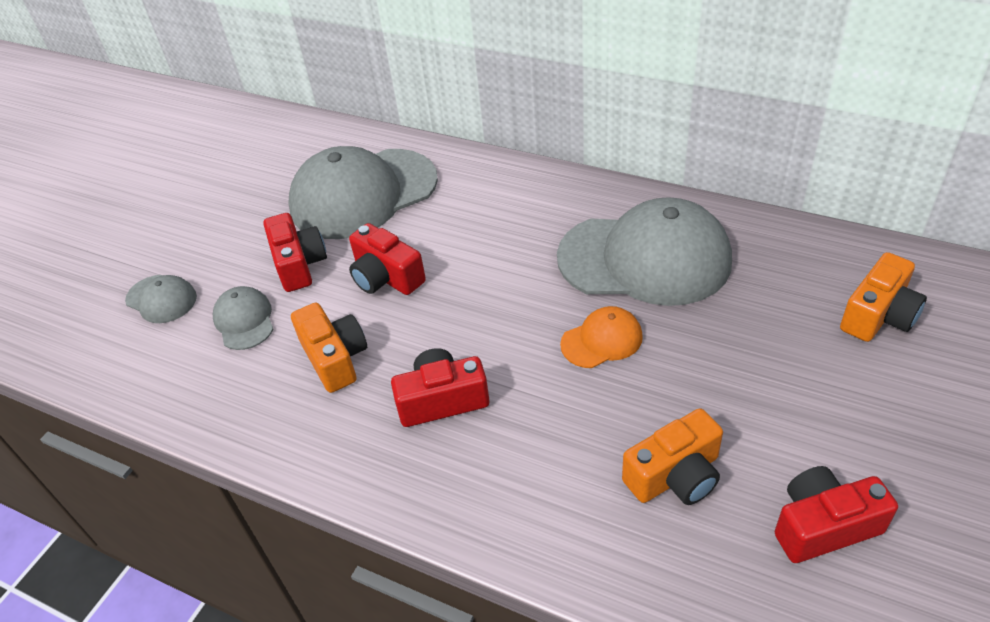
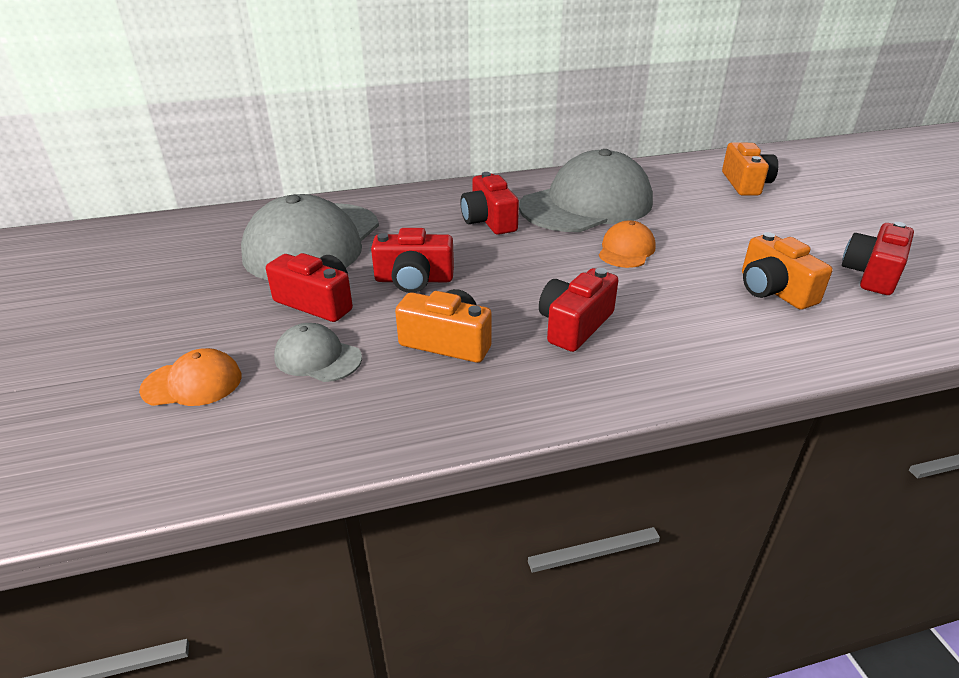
camera: 45 degrees left, 10 degrees down
grey cap [125,275,197,323] -> orange cap [139,348,242,406]
orange camera [622,408,723,505] -> orange camera turned 135 degrees clockwise [742,232,833,310]
none -> red camera [461,172,519,235]

